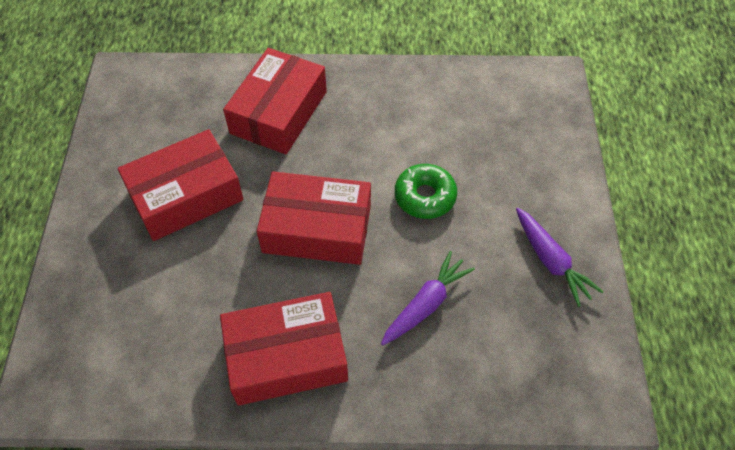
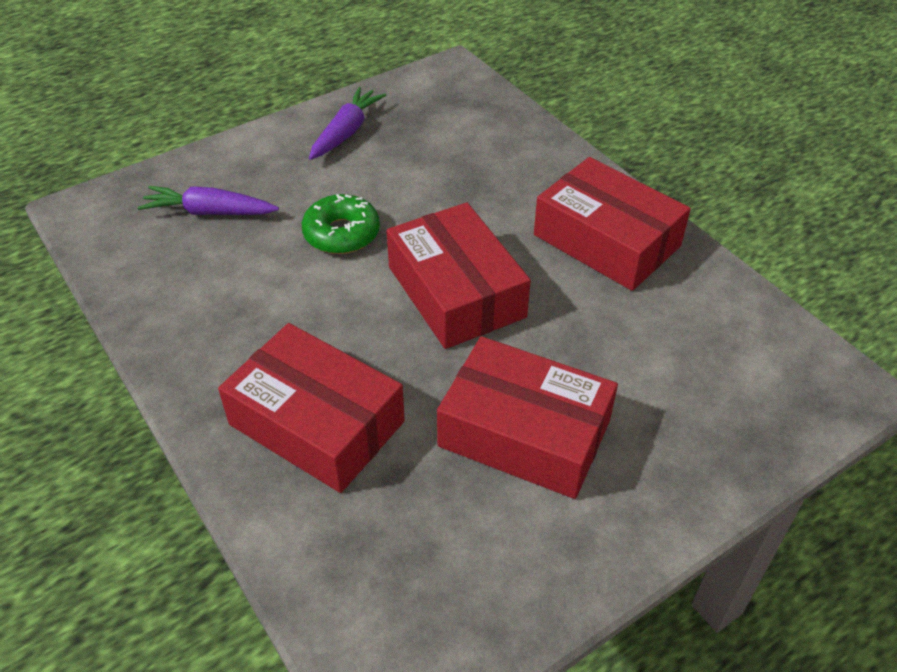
camera: 125 degrees left, 10 degrees down
red box [223,48,327,154] -> red box turned 45 degrees clockwise [218,323,405,493]
purple carrot [381,251,475,345] -> purple carrot moved to [138,186,279,215]

